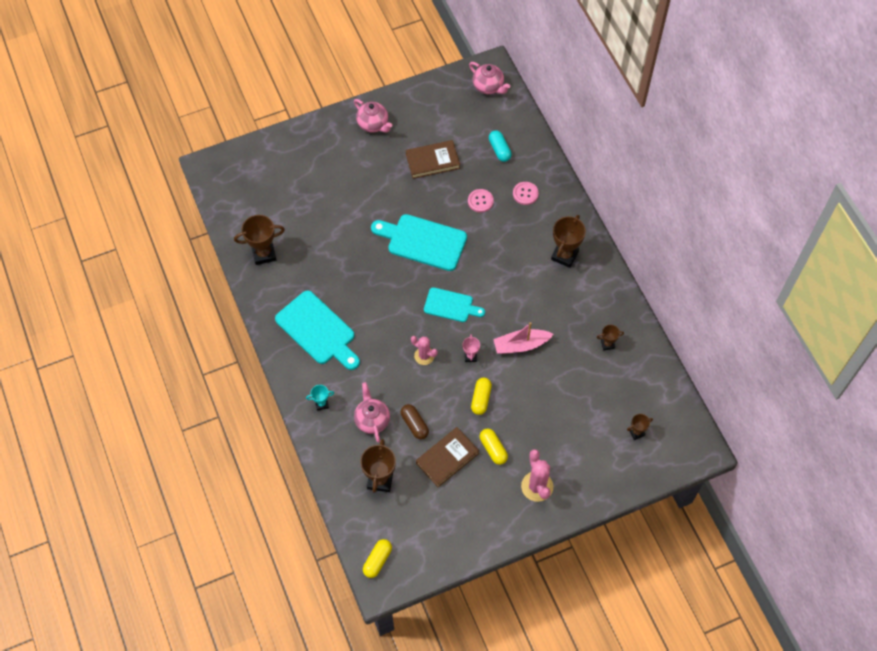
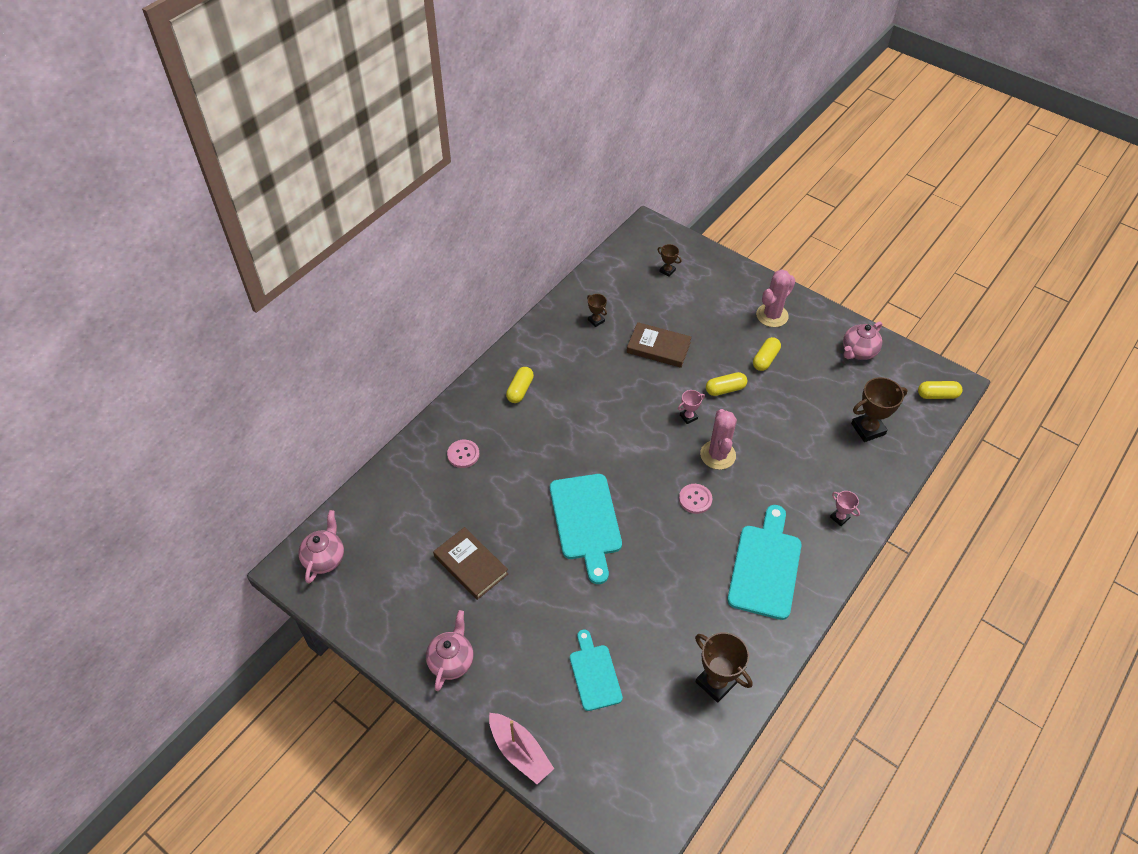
camera: 120 degrees left, 10 degrees down
turquoise trophy [306,385,334,411] -> pink trophy [830,491,860,526]
pink teapot [354,382,390,443] -> pink teapot moved to [843,322,882,360]
brown capsule [401,404,429,439] -> none
pink cactus [411,336,438,365] -> pink cactus [700,409,737,470], size x1.51
brown book [416,427,479,487] -> brown book moved to [627,322,692,368]
turquoise cutting board [424,287,485,322] -> turquoise cutting board moved to [570,630,623,711]
pink button [468,189,494,213] -> pink button moved to [679,484,712,514]
turquoise capsule [489,130,512,162] -> none
pink boat [493,322,554,354] -> pink boat moved to [489,713,554,784]
brown trophy [551,215,586,268] -> yellow capsule [506,367,534,403]

